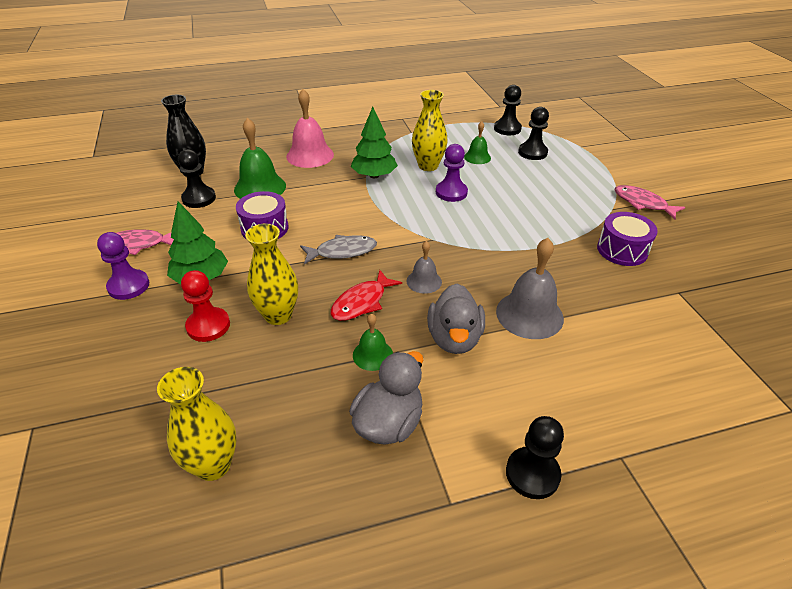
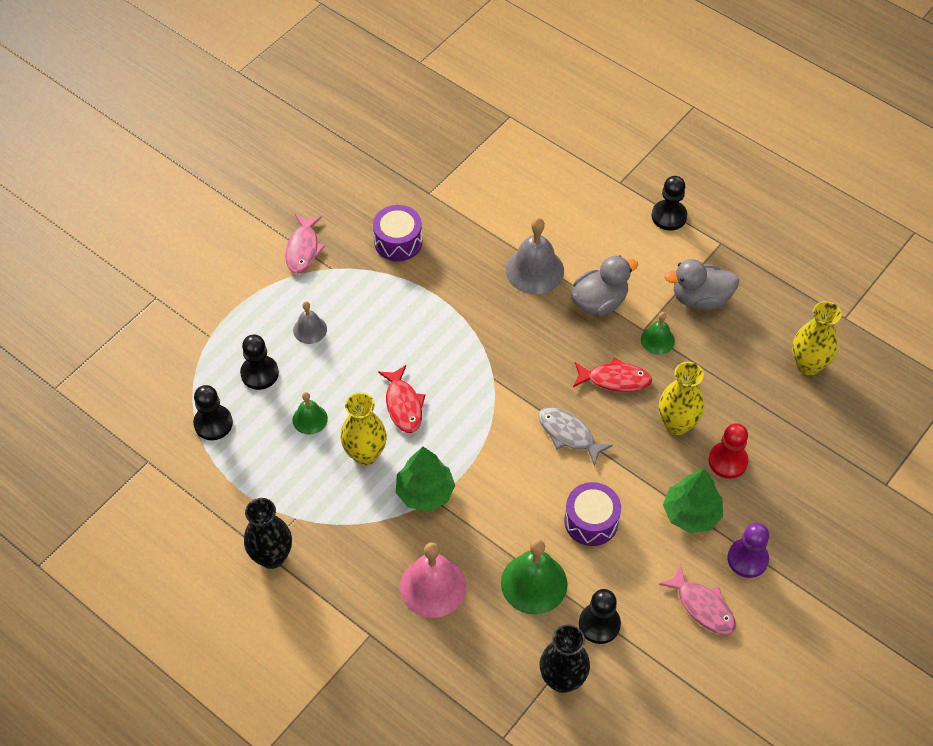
camera: 125 degrees left, 15 degrees up
grey bell [407,241,442,294] -> grey bell moved to [293,301,327,344]
purple pawn [436,144,468,202] -> red fish [378,365,425,433]
none -> black vase [244,498,292,569]

